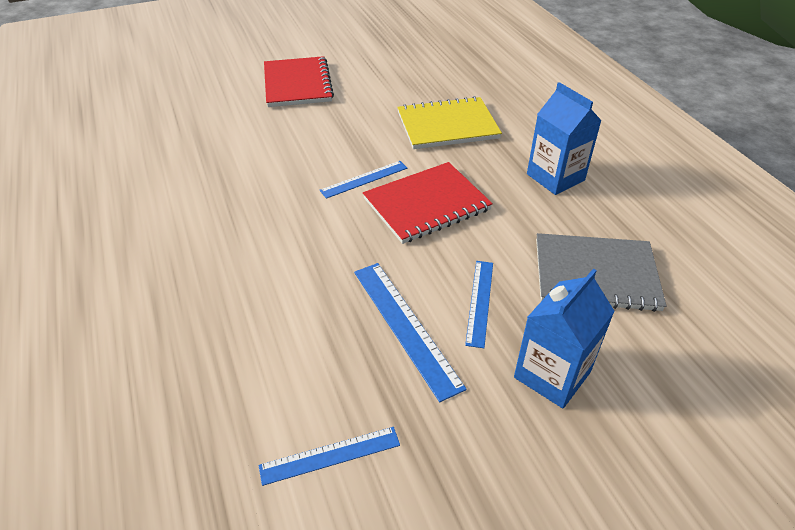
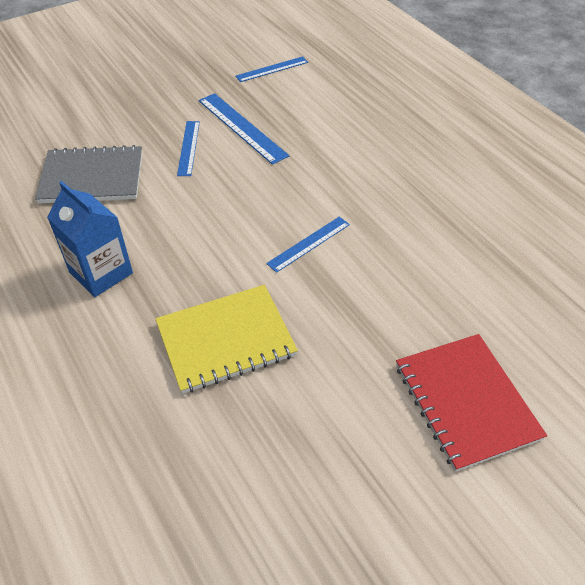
camera: 170 degrees right, 5 degrees up
red notebook [363,162,493,244] -> none
blue carton [514,269,615,408] -> none

